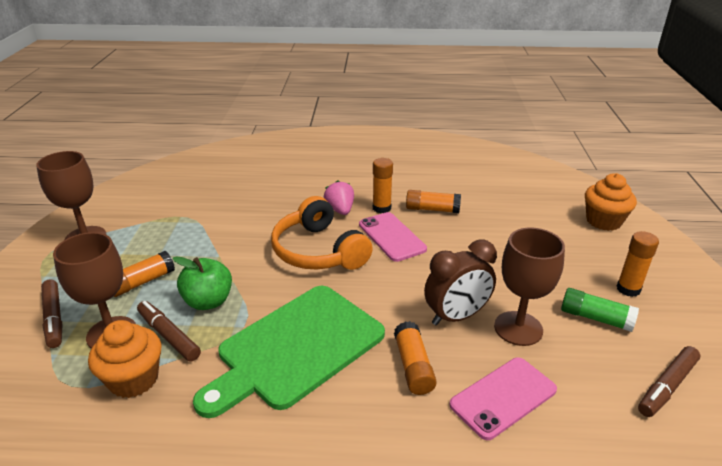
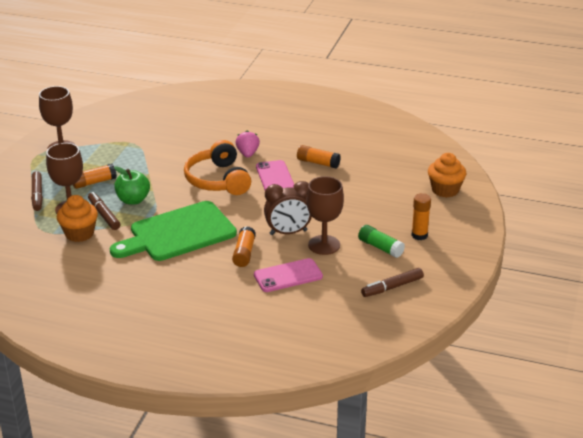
camera: 15 degrees right, 0 degrees up
orange glue stick [373,158,393,213] -> none

